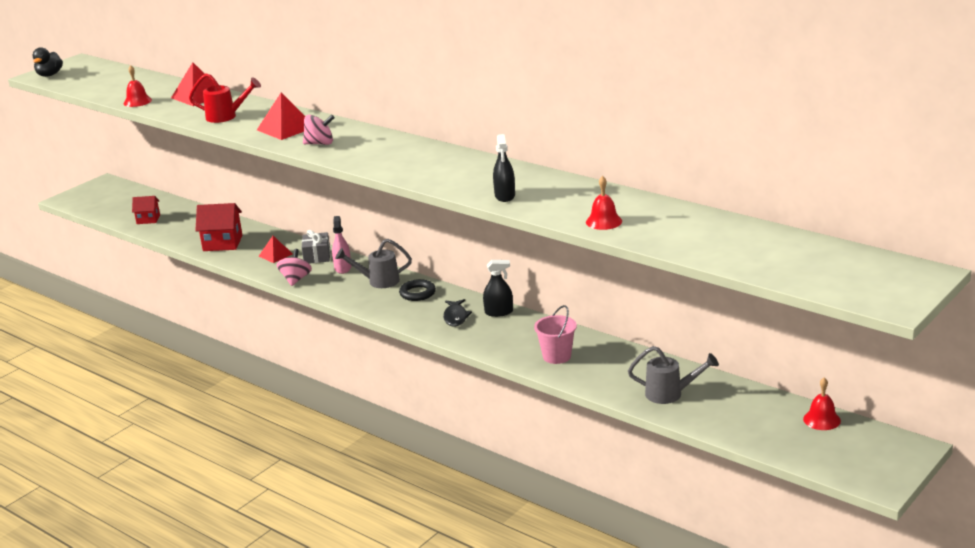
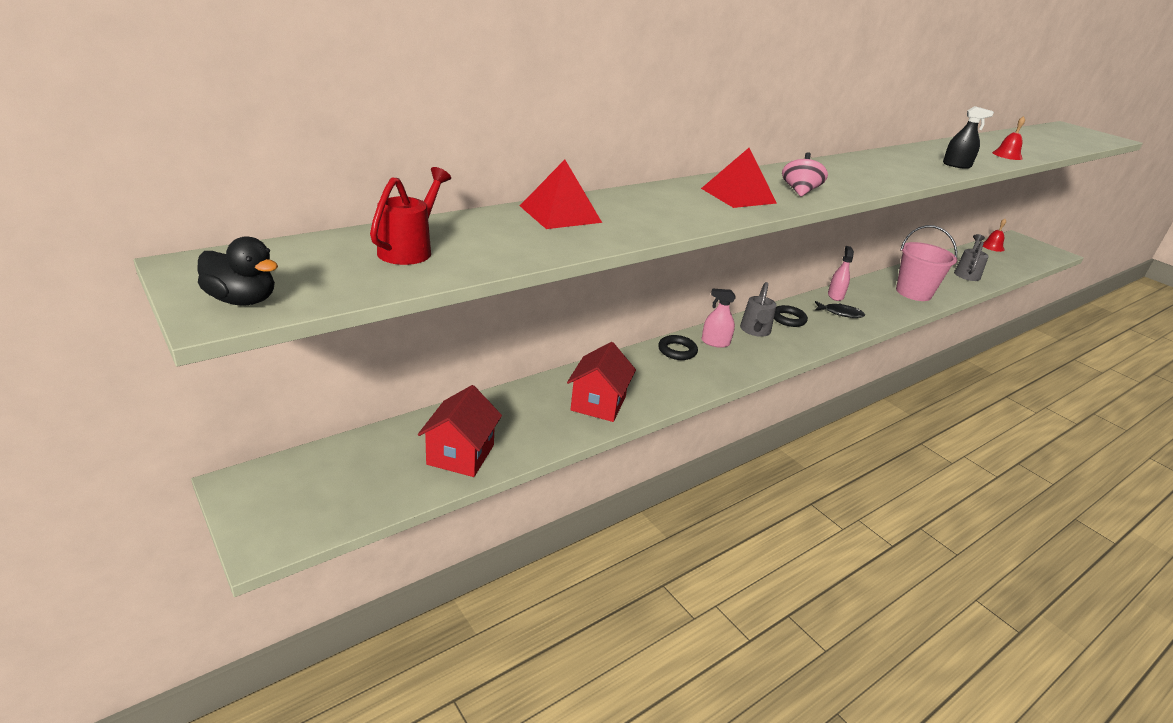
camera: 80 degrees left, 5 degrees up
red bell [124,65,152,107] -> none
red house [132,196,160,224] -> red house [418,385,502,477], size x1.63
red watering can [189,73,261,123] -> red watering can moved to [370,167,451,265]
red pyramid [259,236,293,263] -> none
pink spinning top [277,249,312,286] -> none
grey gift [301,230,330,264] -> black ring [658,335,698,360]
black spray bottle [483,260,513,317] -> pink spray bottle [828,246,854,301]
pink bucket [534,305,577,364] -> pink bucket [896,225,957,301], size x1.54

